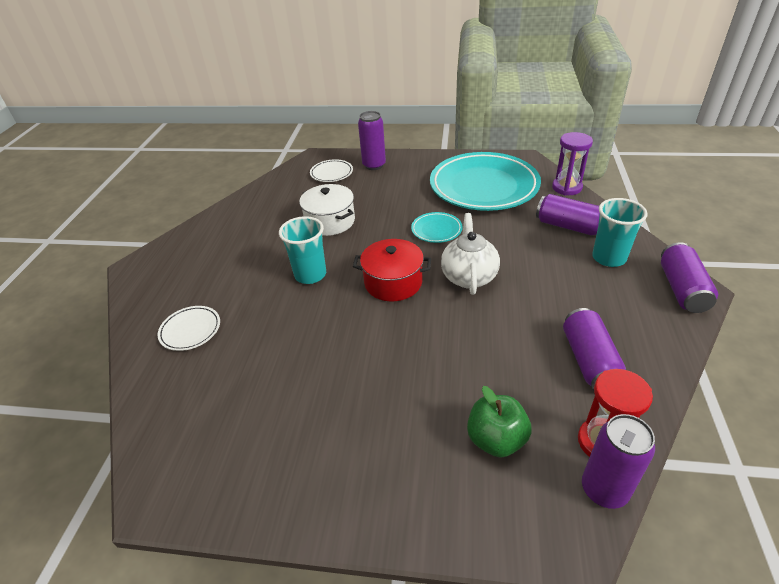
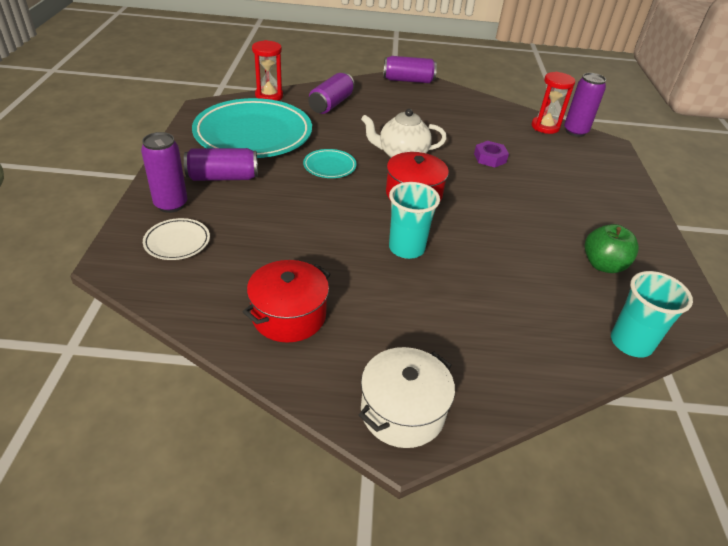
camera: 100 degrees left, 0 degrees up
white plate [158,306,220,351] -> none
white pot [299,184,355,236] -> white pot moved to [359,347,455,448]
green apple [467,386,532,458] -> green apple moved to [584,224,639,273]
purple hourglass [552,132,593,196] -> red hourglass [252,40,283,101]
purple can [563,308,626,390] -> purple can moved to [184,148,258,181]
turquoise cup [592,198,648,267] -> turquoise cup moved to [611,271,693,358]
none -> red pot [243,260,330,343]
none -> purple nut [474,141,509,168]

